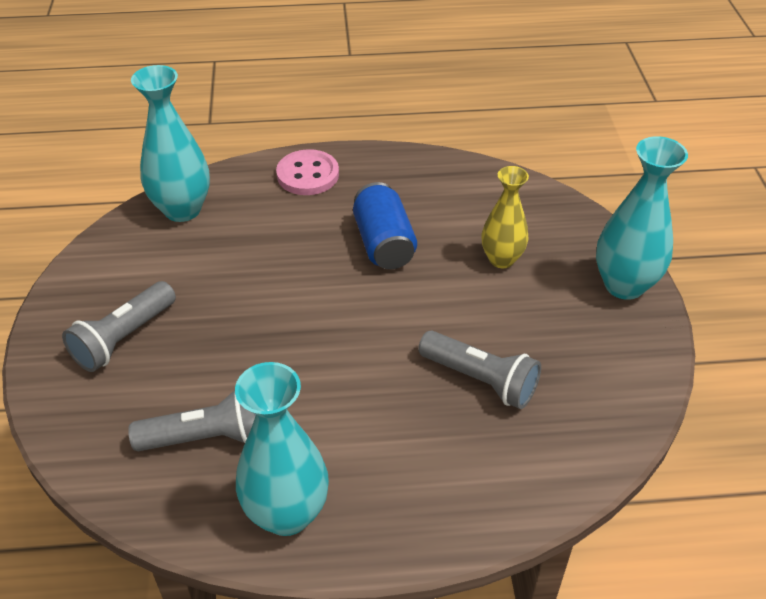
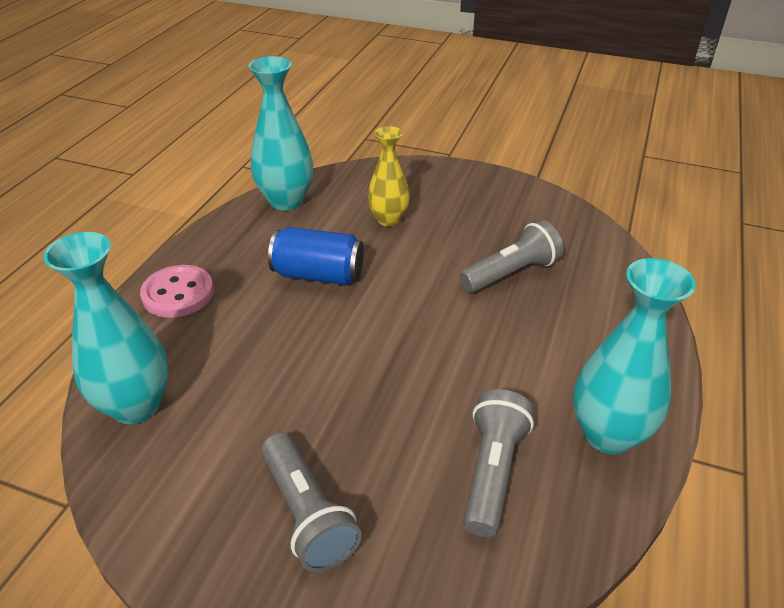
camera: 65 degrees left, 5 degrees down
turquoise vase [596,136,688,300] -> turquoise vase moved to [249,56,313,210]

